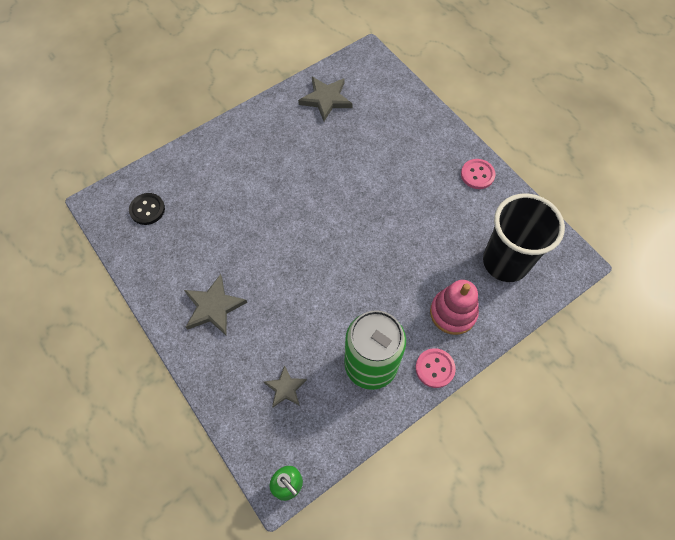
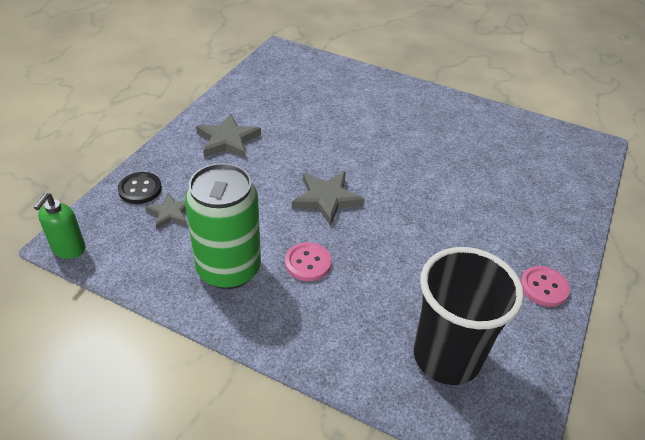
camera: 60 degrees right, 20 degrees down
black button [129,193,165,225] -> black button moved to [118,172,162,204]
grey star [298,77,353,121] -> grey star moved to [292,172,364,226]
pink button [416,348,456,388] -> pink button moved to [285,242,331,281]
pink stacking toy [430,280,479,335] -> none

